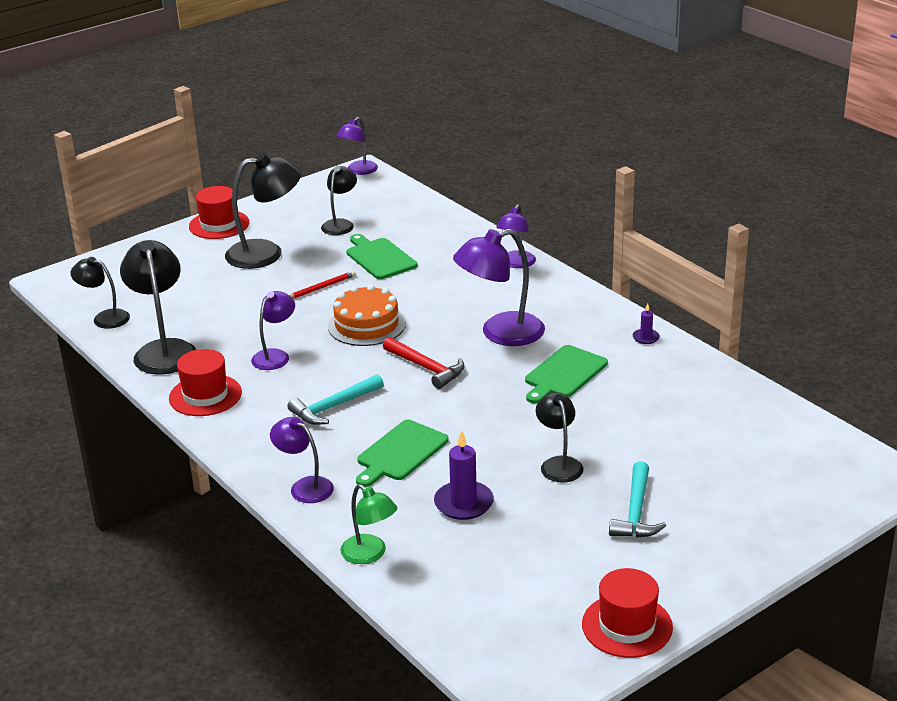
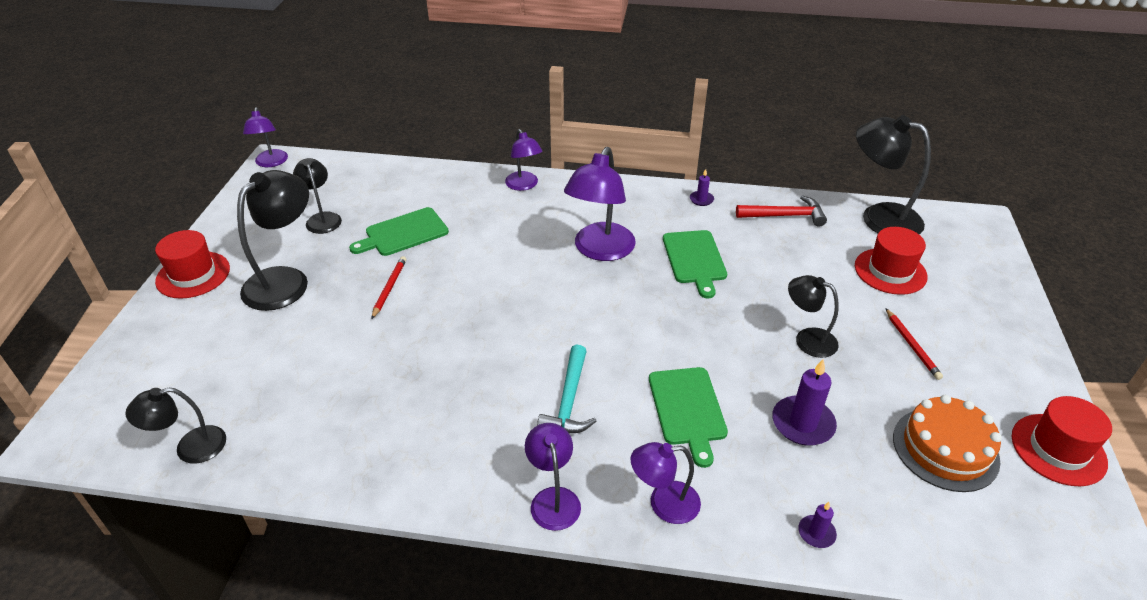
camera: 45 degrees left, 10 degrees up
black lamp [120,240,196,375] -> black lamp moved to [856,115,931,235]
red hat [169,349,242,416] -> red hat moved to [855,227,927,295]
purple lamp [251,291,295,370] -> purple lamp moved to [525,423,581,531]
orange cake [328,284,406,346] -> orange cake moved to [893,395,1002,492]
green lamp [340,484,397,564] -> purple candle [798,502,837,548]
green cutting board [347,234,417,279] -> green cutting board turned 45 degrees counterclockwise [349,207,449,256]
red hammer [383,337,465,389] -> red hammer moved to [736,196,827,227]
turquoise hammer [609,461,666,538] -> red pencil [886,309,943,380]

